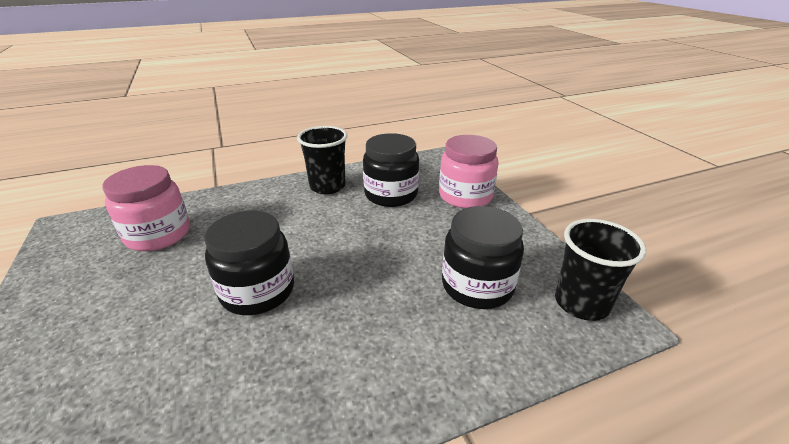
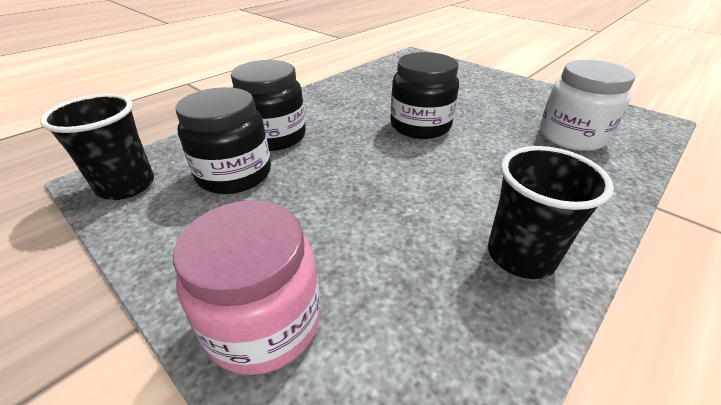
camera: 155 degrees right, 5 degrees up
pink jar [102,165,190,251] -> white jar [540,60,635,151]
black jar [363,133,419,207] -> black jar moved to [231,60,306,151]

